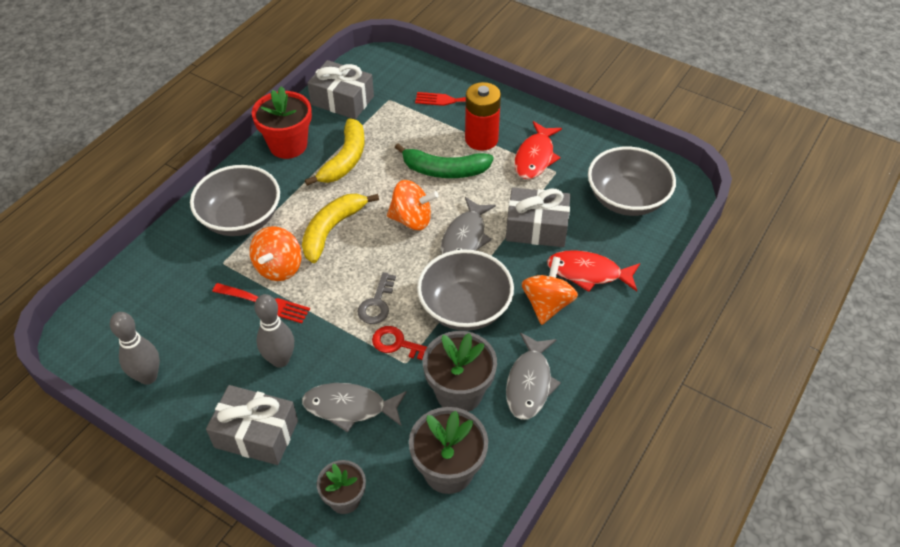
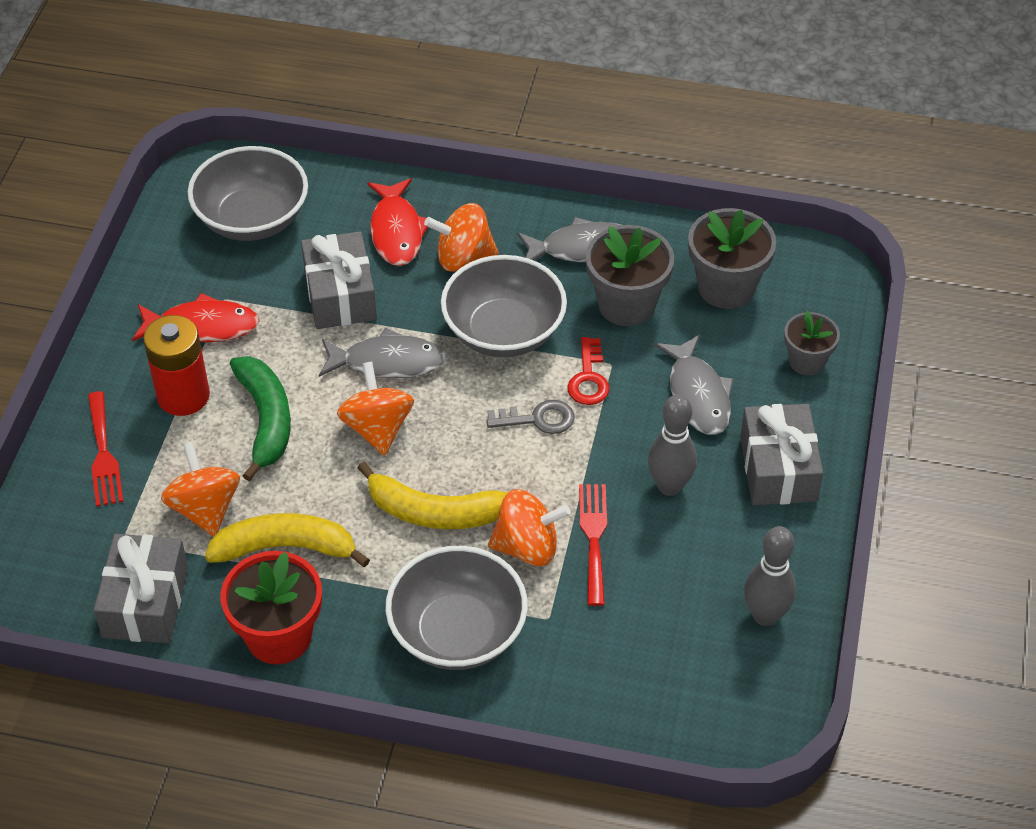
camera: 110 degrees left, 0 degrees up
none -> orange spinning top [161,441,240,536]

